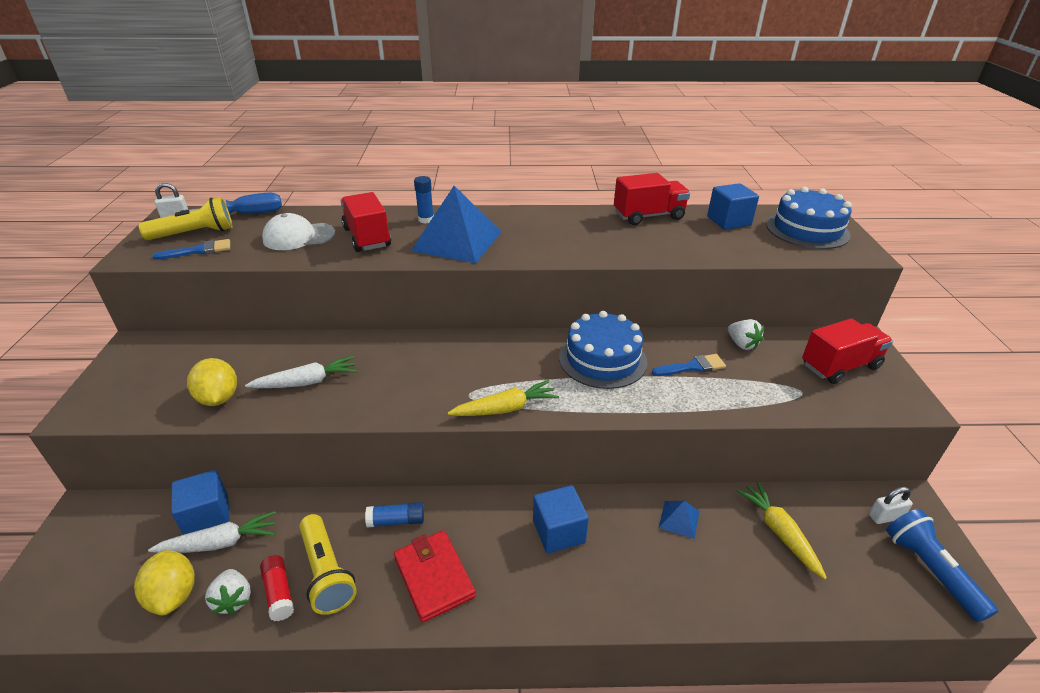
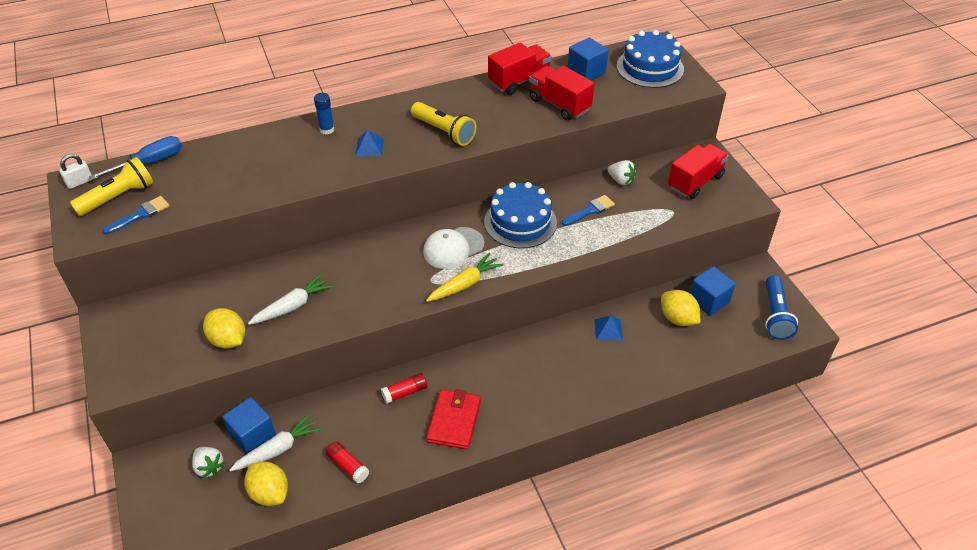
camera: 20 degrees left, 10 degrees up
white strawberry [205,569,251,615] -> white strawberry moved to [192,447,224,478]
white cap [262,213,336,250] -> white cap moved to [423,227,484,269]
yellow flashlight [299,514,357,615] -> yellow flashlight moved to [411,102,476,146]
red truck [341,192,391,252] -> red truck moved to [529,66,595,120]
blue glue stick [365,502,424,528] -> red glue stick [381,373,427,404]
red wallet [394,530,476,623] -> red wallet turned 60 degrees clockwise [426,389,481,450]
blue pyramid [411,186,502,263] -> blue pyramid [355,130,384,156], size x0.43
blue cube [533,485,589,554] -> blue cube moved to [690,266,736,316]
yellow carrot [736,482,827,579] -> yellow lemon [661,290,700,326]
white padlock [869,487,913,524] -> none
blue flashlight [886,509,998,622] -> blue flashlight turned 135 degrees counterclockwise [765,275,798,340]

